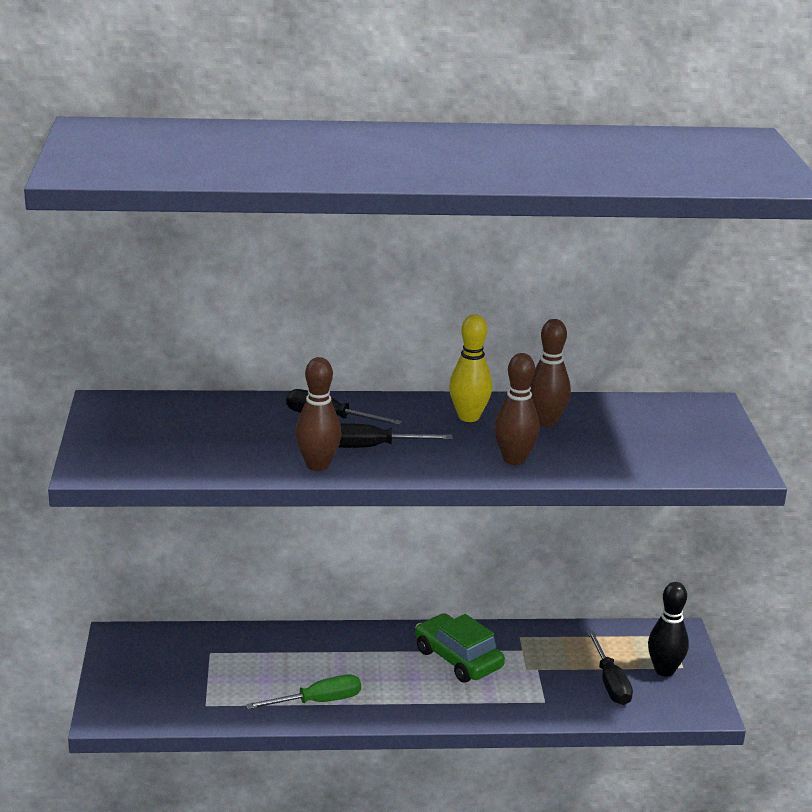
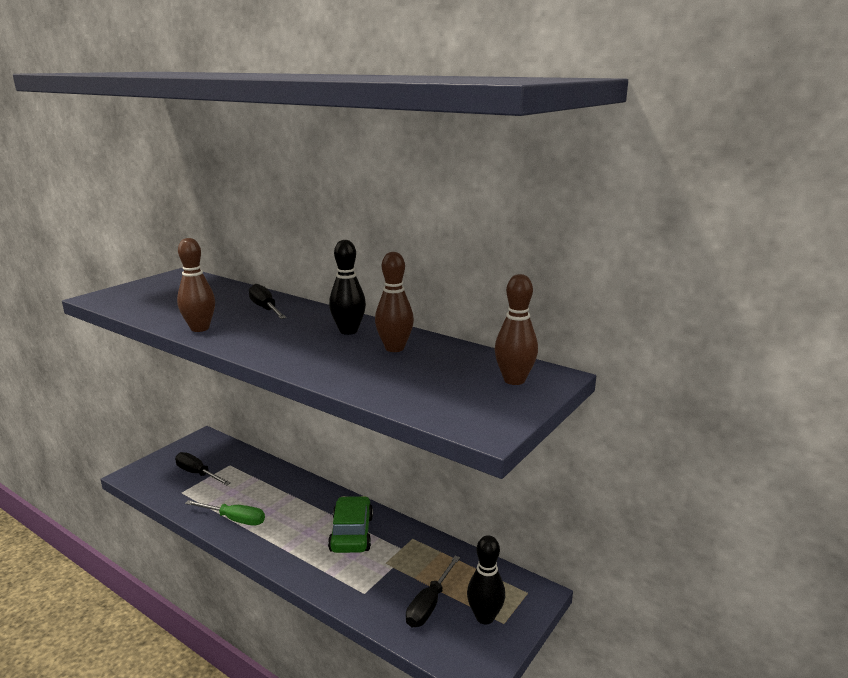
camera: 40 degrees right, 5 degrees down
black screwdriver [338,423,453,448] -> black screwdriver moved to [175,452,231,485]
yellow bowling pin [449,314,492,422] -> black bowling pin [329,240,366,335]
brown bowling pin [494,353,540,465] -> brown bowling pin moved to [495,274,538,385]

